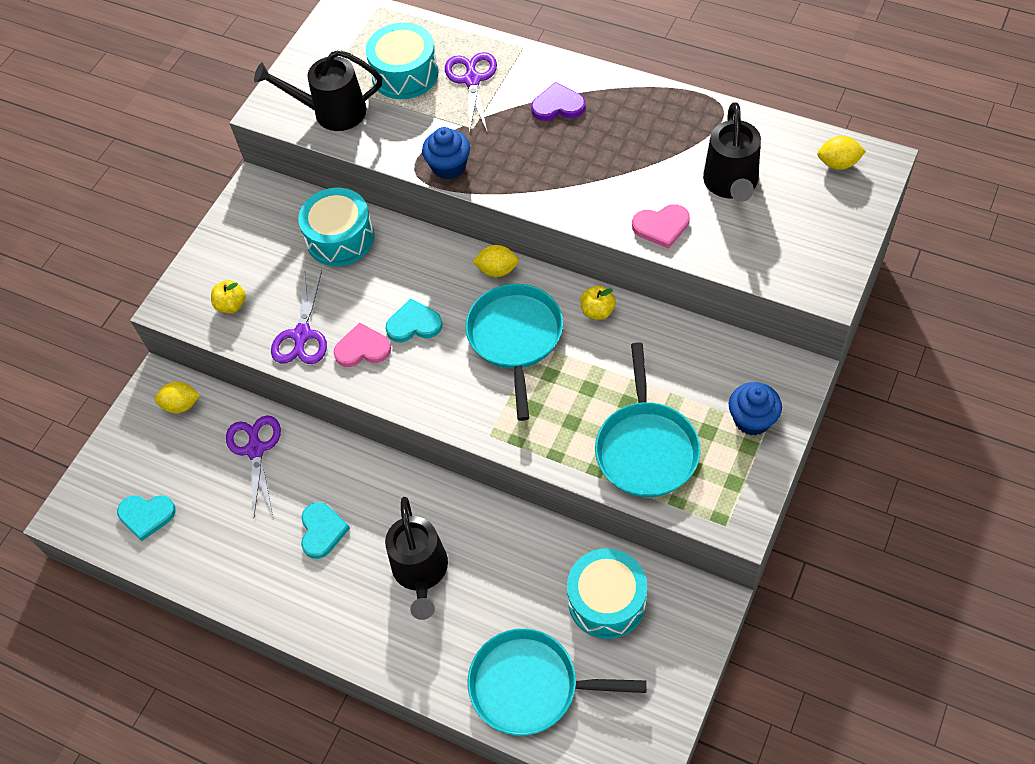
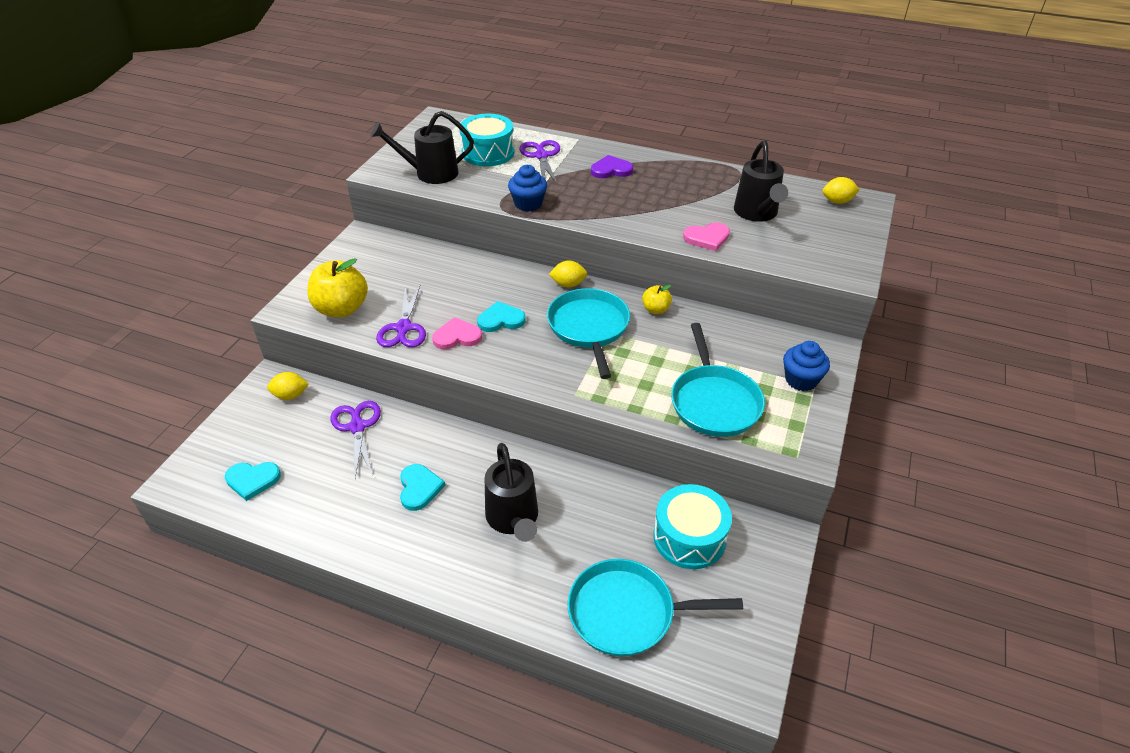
camera: 10 degrees left, 15 degrees down
yellow apple [211,280,246,313] -> yellow apple [307,258,368,317], size x1.96
turquoise drum [298,188,374,266] -> none

